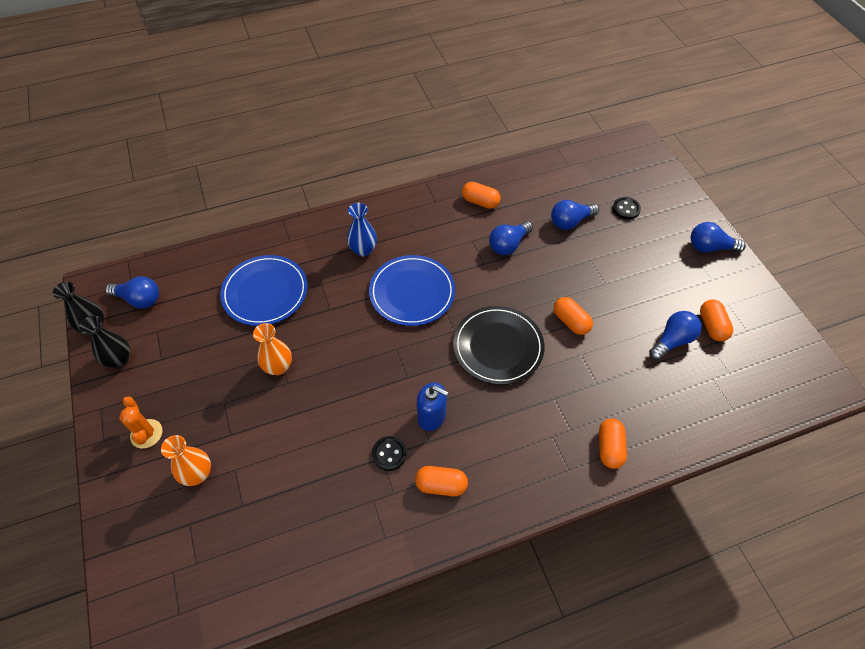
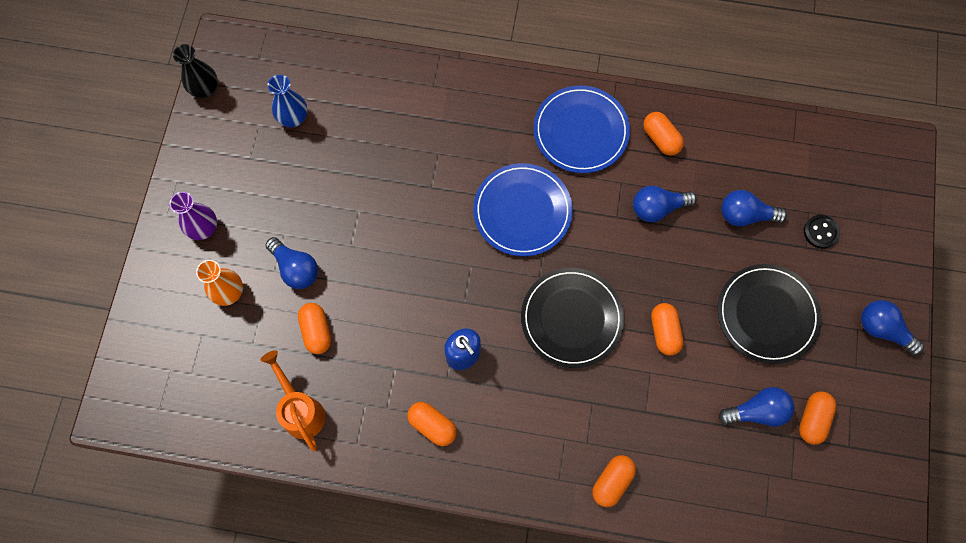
camera: 30 degrees right, 15 degrees up
black vase [79,316,130,368] -> none
blue light bulb [105,276,159,309] -> blue light bulb moved to [265,237,318,289]
orange cactus [119,396,163,448] -> purple vase [170,192,217,240]
blue plate [220,255,308,326] -> blue plate moved to [534,85,630,173]
orange vase [253,323,292,375] -> none
blue vase [347,203,377,257] -> blue vase moved to [268,75,307,127]
black button [372,436,407,471] -> none
none -> orange watering can [261,350,326,452]
none -> orange capsule [298,303,331,354]
none -> black plate [718,264,822,364]

